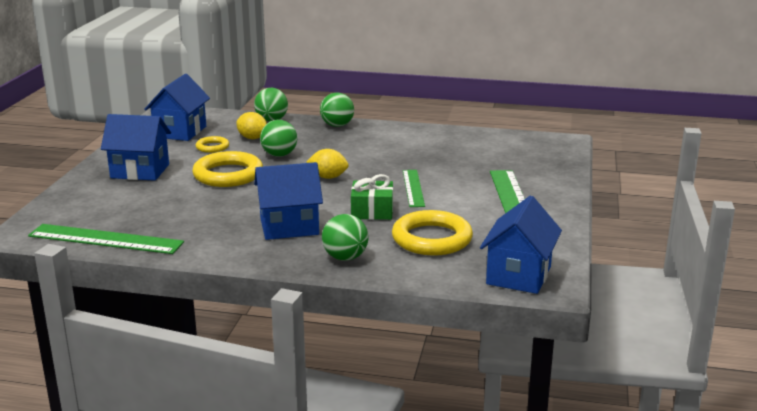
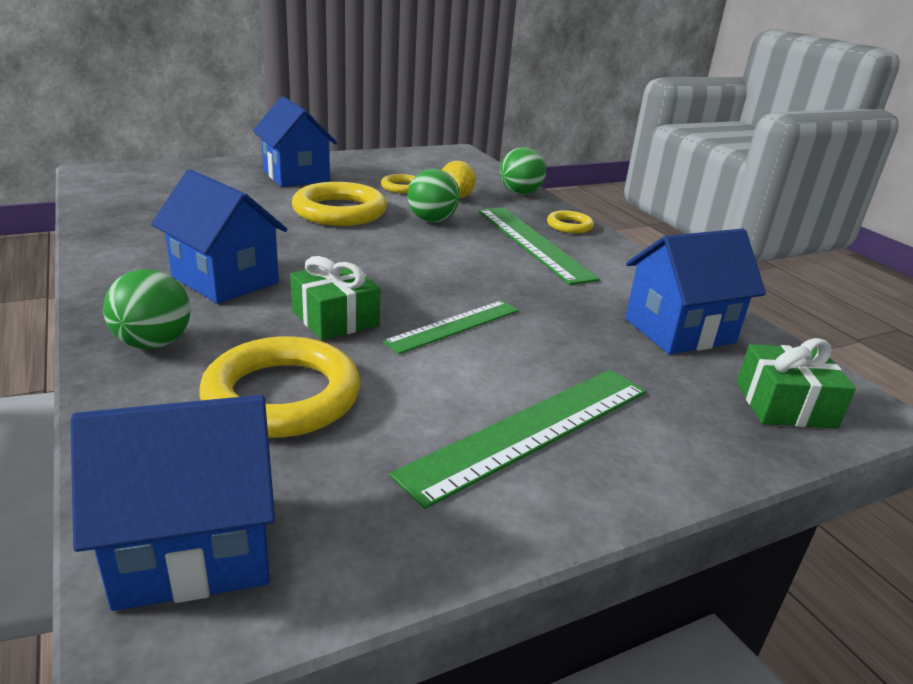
camera: 50 degrees right, 5 degrees up
green ruler [28,224,184,254] -> green ruler moved to [478,207,600,285]
blue house [144,74,210,141] -> blue house moved to [625,228,766,354]
yellow lemon [307,149,349,179] -> none
green ball [320,92,354,127] -> yellow ring [547,210,594,233]
none -> green gift [737,338,856,429]

